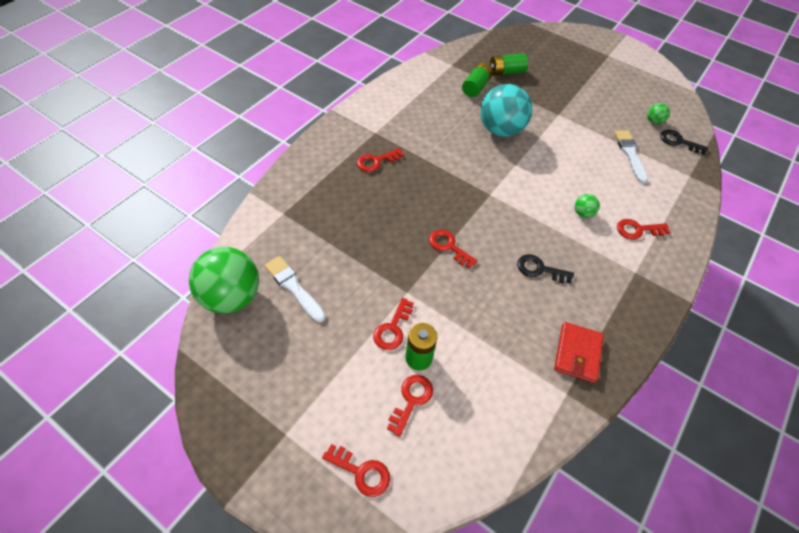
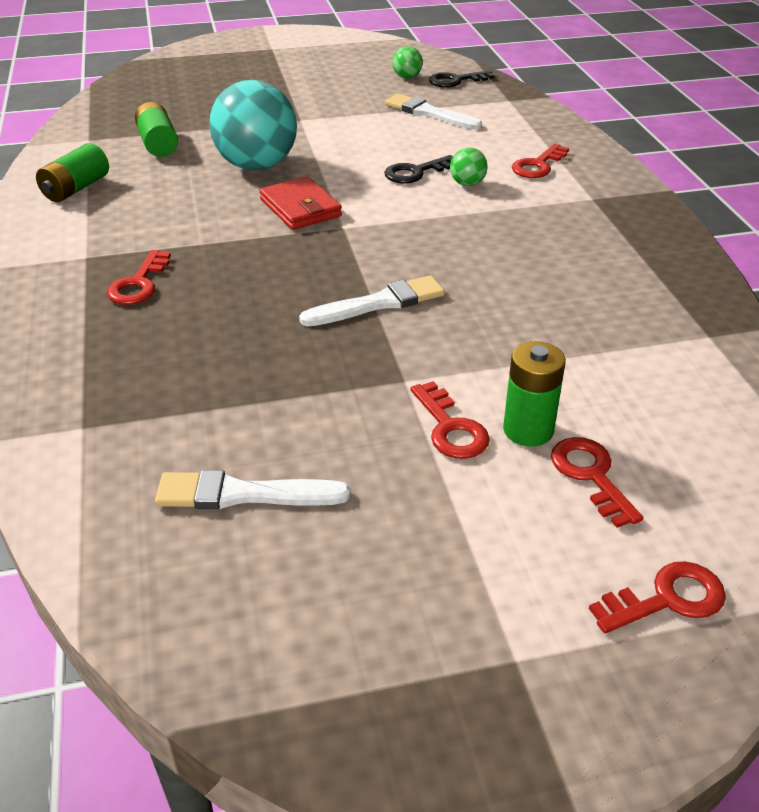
camera: 45 degrees left, 15 degrees down
green ball [189,247,259,314] -> none
red key [429,229,477,268] -> white brush [299,275,445,326]
green battery [490,53,528,76] -> green battery moved to [36,143,109,202]
black key [517,254,574,284] -> black key moved to [384,155,453,184]
red wallet [554,322,604,383] -> red wallet moved to [260,176,342,230]

